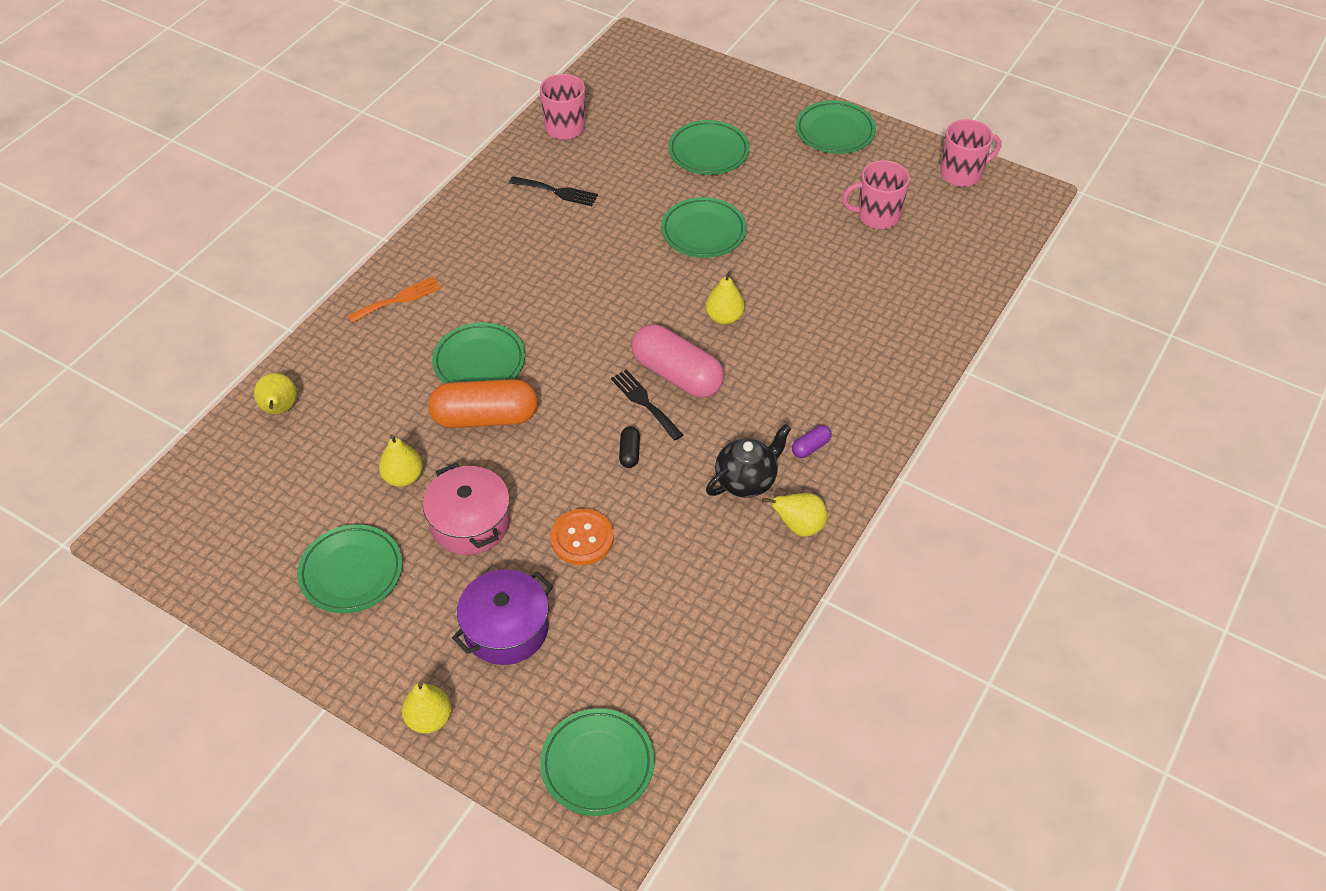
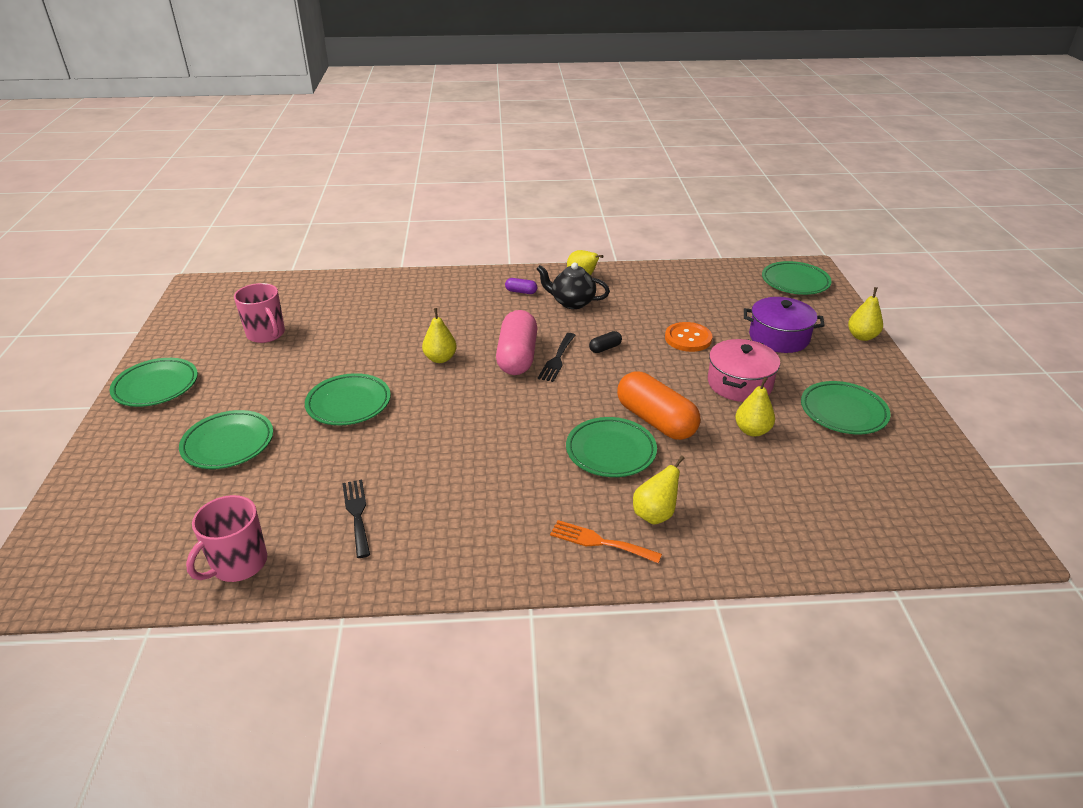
camera: 125 degrees left, 15 degrees down
yellow pear [254,373,297,414] -> yellow pear moved to [633,456,685,524]
pink mug [940,119,1001,187] -> none

